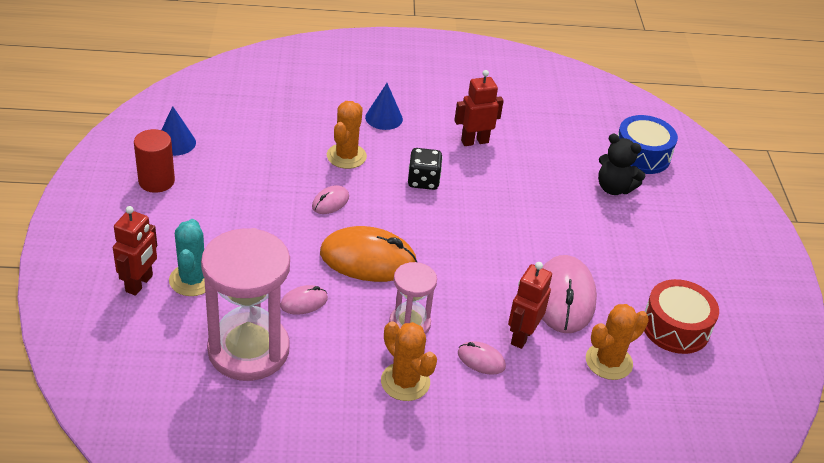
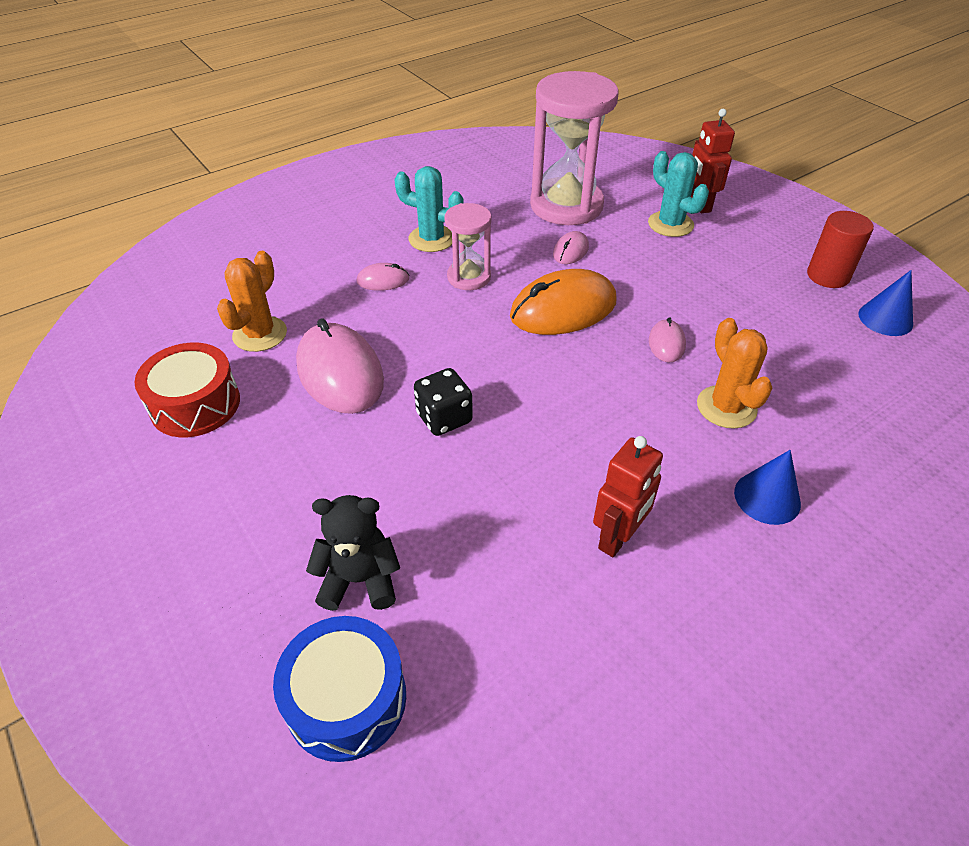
camera: 150 degrees right, 5 degrees up
orange cactus [381,321,437,401] -> turquoise cactus [394,166,464,252]
black dice [408,148,443,190] -> black dice moved to [414,368,473,436]
red robot [508,262,552,349] -> none

